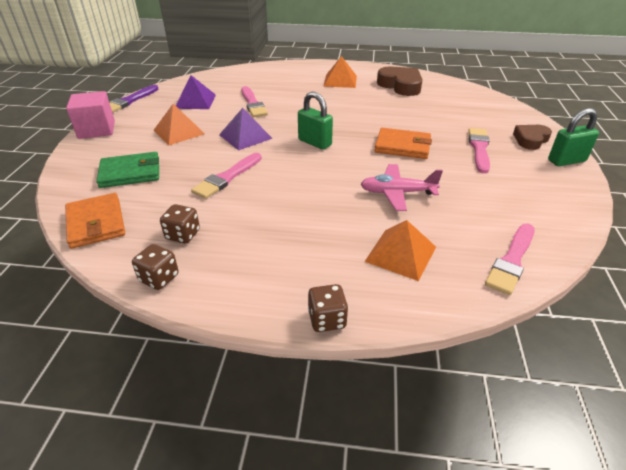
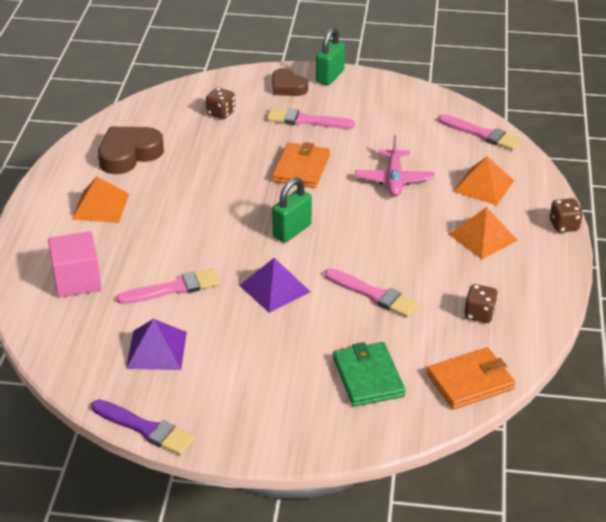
camera: 90 degrees left, 0 degrees up
pink cube [66,91,115,139] -> pink cube moved to [48,231,102,298]
brown dice [132,244,179,290] -> brown dice moved to [206,87,235,119]
orange pyramid [153,104,205,145] -> orange pyramid moved to [449,207,518,259]
green padlock [548,108,599,166] -> green padlock turned 45 degrees clockwise [316,27,345,85]

